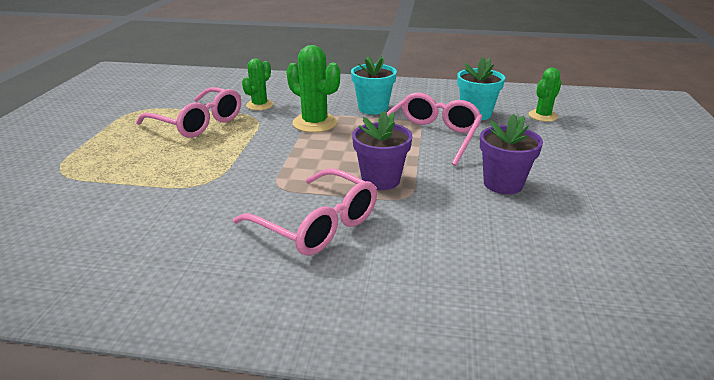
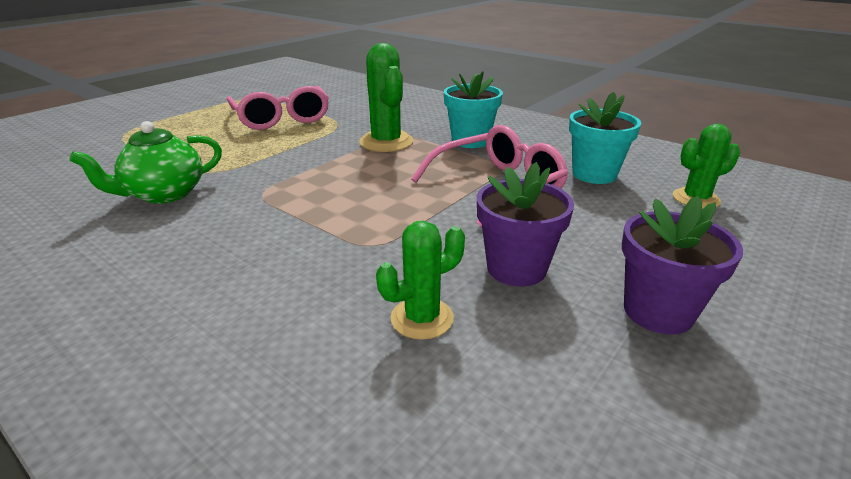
camera: 30 degrees right, 0 degrees up
pink glasses [233,168,377,256] -> none
green cactus [242,59,273,110] -> green cactus moved to [376,221,465,340]
purple flower pot [352,111,413,190] -> purple flower pot moved to [622,196,743,335]
none -> green teapot [69,121,222,204]

